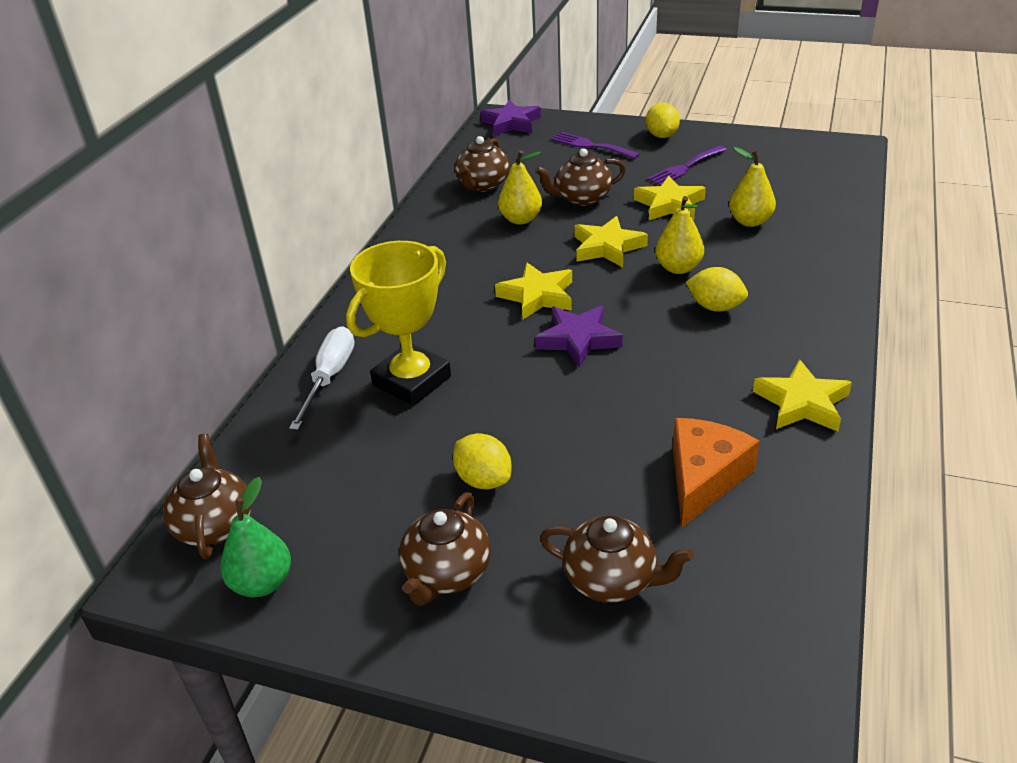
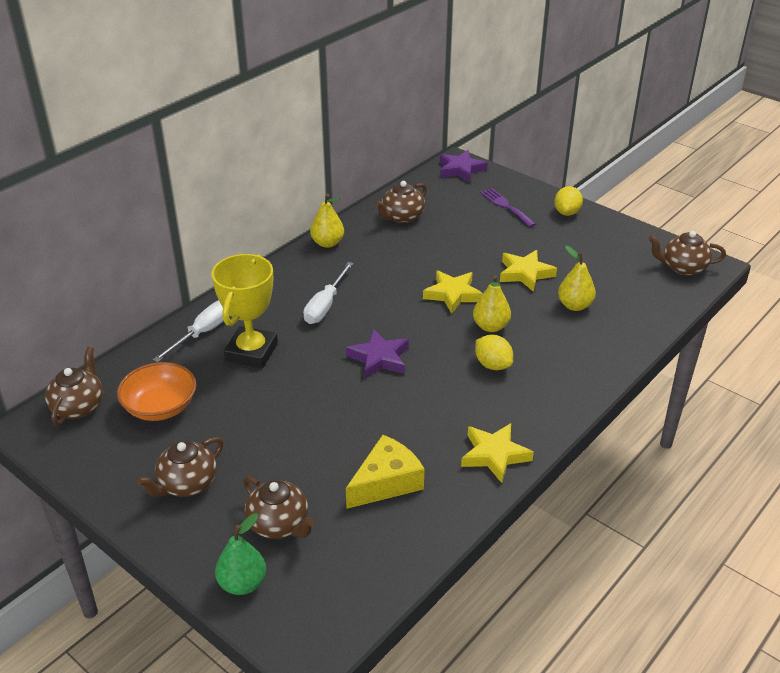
camera: 20 degrees right, 0 degrees up
green pear [220,477,291,597] -> green pear moved to [215,513,266,595]
yellow trophy [346,241,451,406] -> yellow trophy turned 45 degrees counterclockwise [211,254,278,368]
yellow lemon [453,433,511,489] -> none
yellow star [495,262,572,320] -> none
yellow pear [498,150,542,225] -> yellow pear moved to [310,194,344,248]
brown teapot [535,148,626,206] -> brown teapot moved to [649,231,726,276]
purple fork [647,146,727,186] -> none
orange cheese [673,418,760,528] -> yellow cheese [346,435,424,509]
none -> orange bowl [117,362,196,421]
none -> white screwdriver [303,262,353,324]

